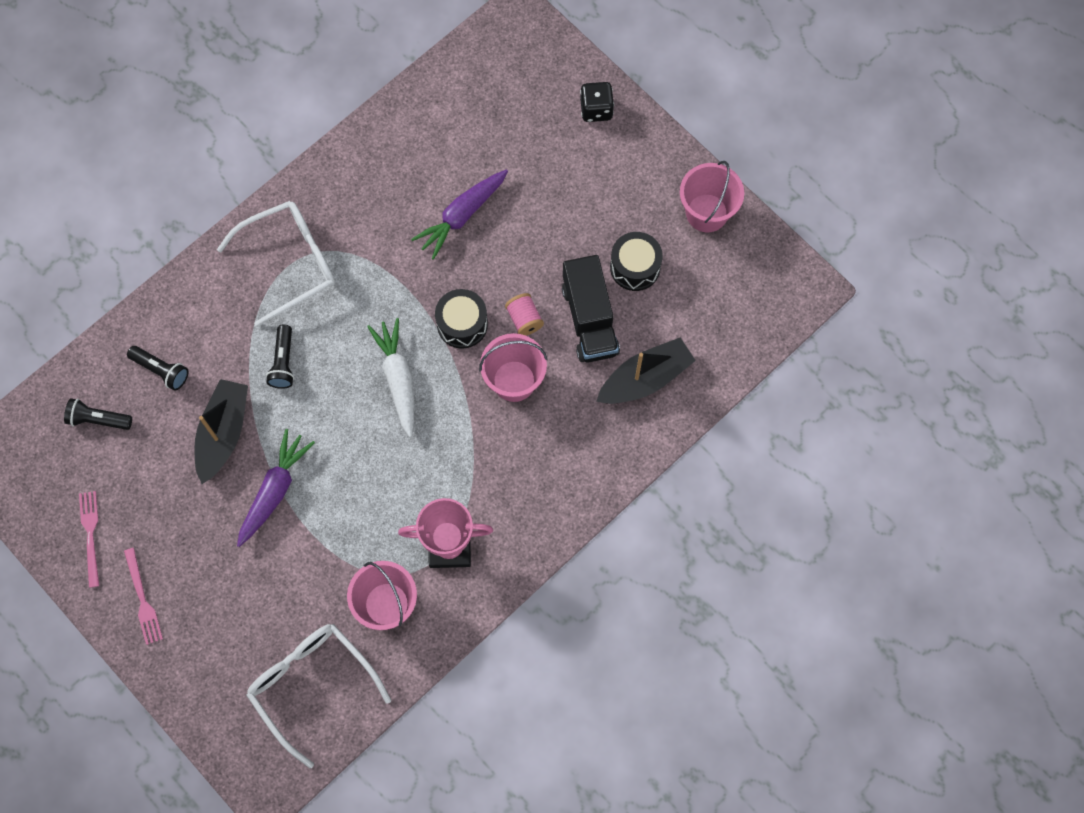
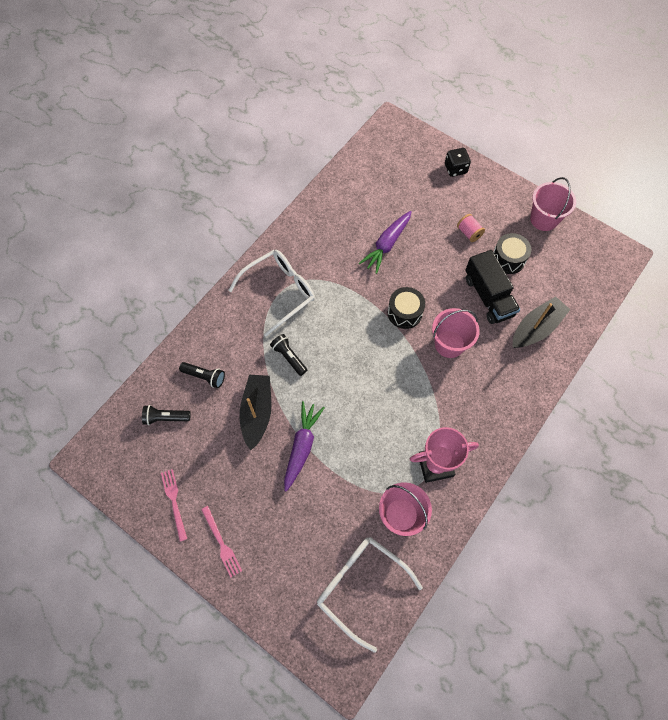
camera: 10 degrees left, 5 degrees down
black flashlight [266,325,294,389] -> black flashlight turned 150 degrees clockwise [270,334,307,376]
white carrot [367,318,414,437] -> none
pink spool [505,293,544,336] -> pink spool moved to [457,214,485,242]

